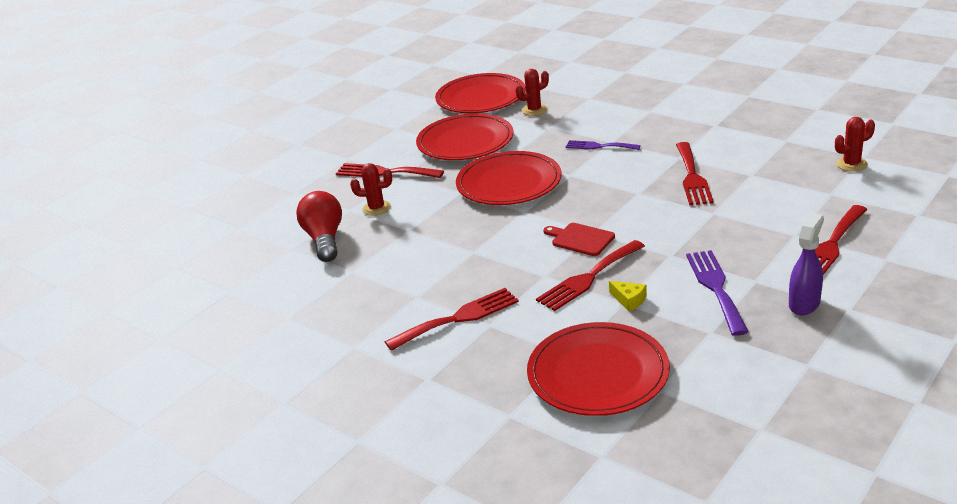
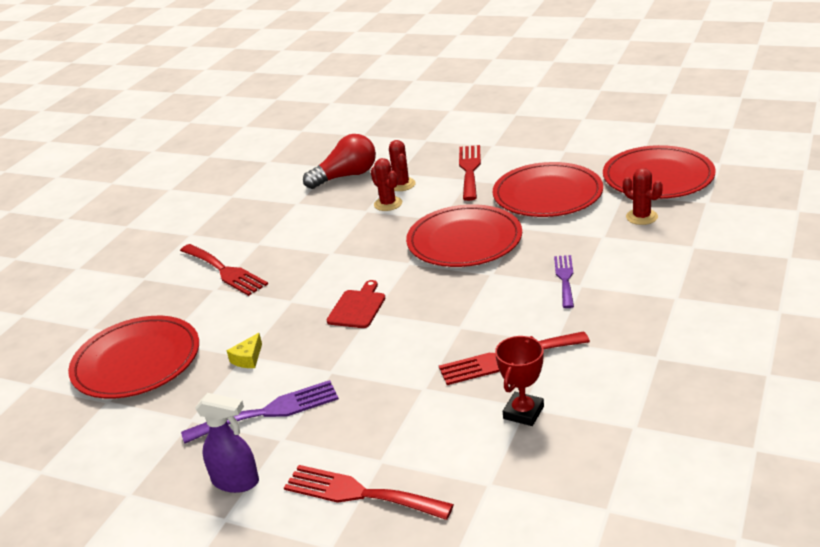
camera: 75 degrees right, 0 degrees up
red fork [536,240,645,311] -> none
red cactus [835,117,875,172] -> red cactus moved to [371,158,402,211]
none -> red trophy [495,336,544,426]

